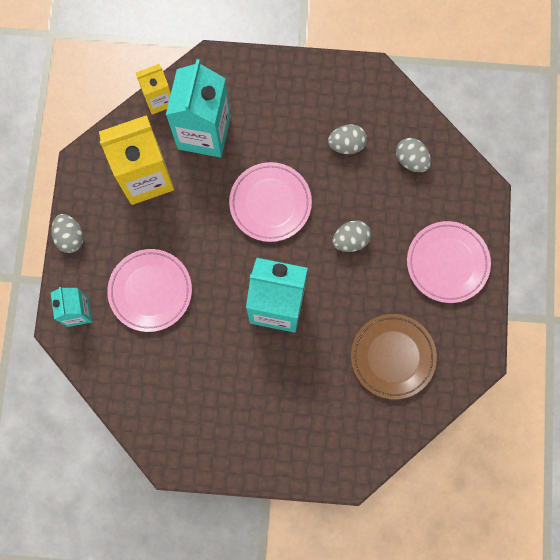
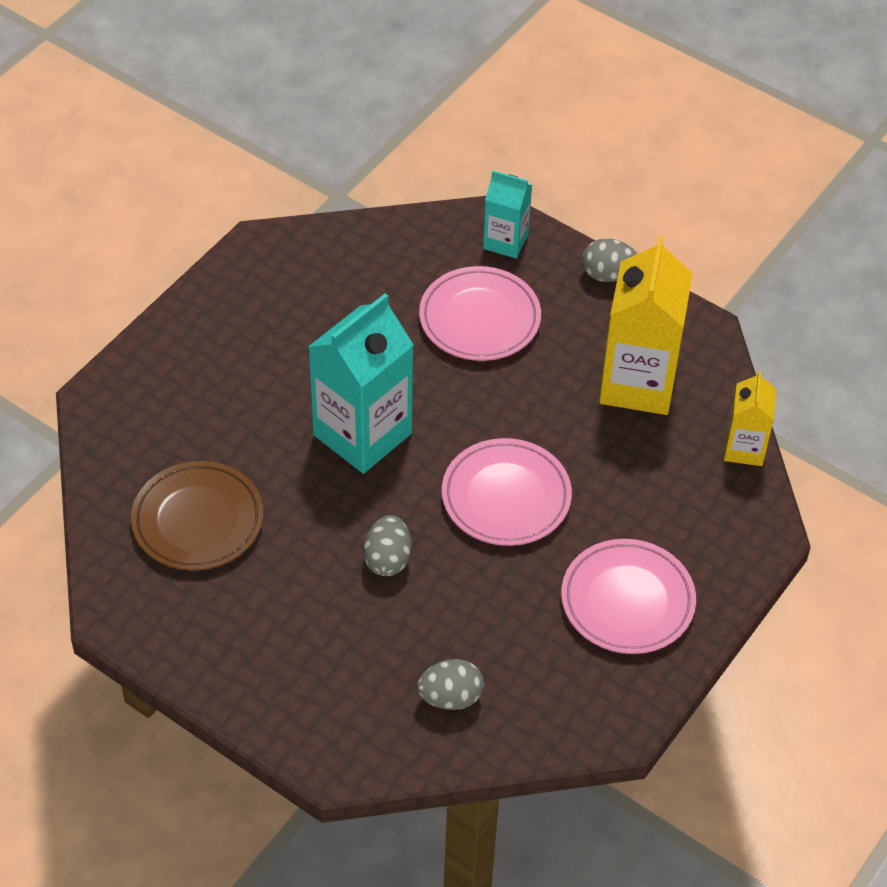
camera: 120 degrees right, 25 degrees down
turquoise carton [166,59,231,158] -> none
grey egg [328,124,367,154] -> none
pink plate [407,221,491,303] -> pink plate moved to [561,539,696,654]

